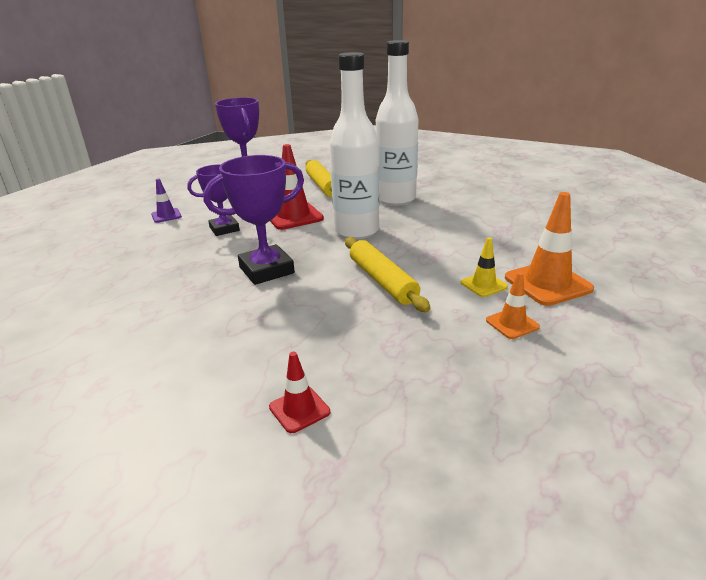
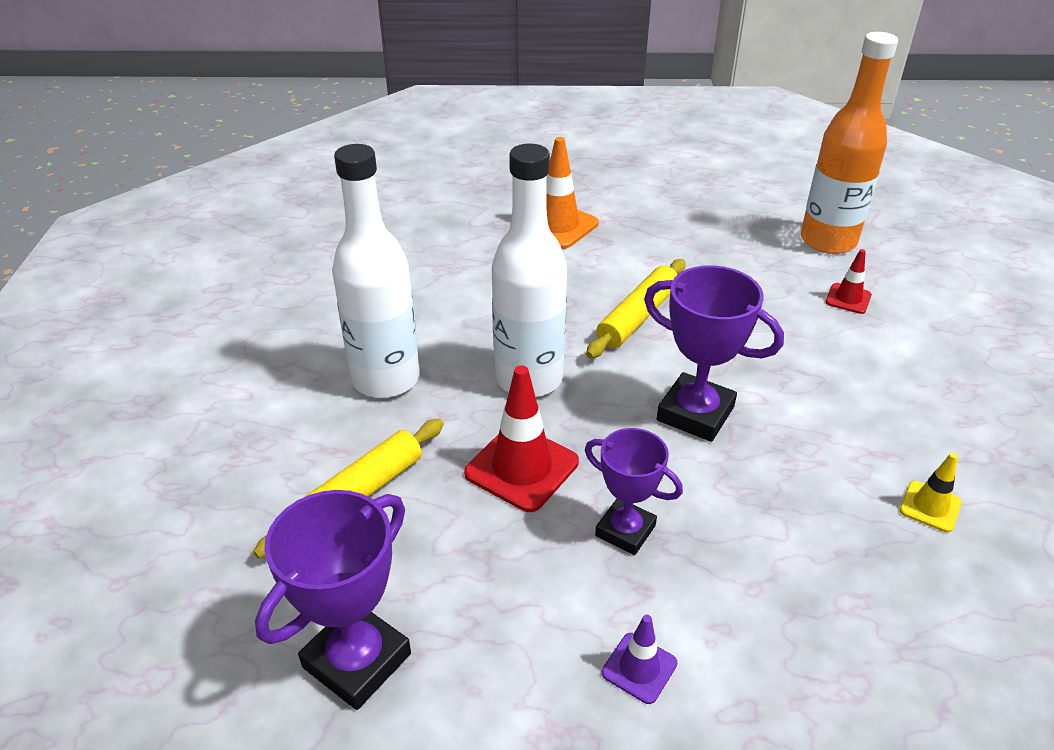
camera: 120 degrees left, 10 degrees up
yellow traffic cone [461,237,508,297] -> yellow traffic cone moved to [900,453,962,532]
orange traffic cone [486,272,540,339] -> none
none -> orange bottle [801,32,898,254]

